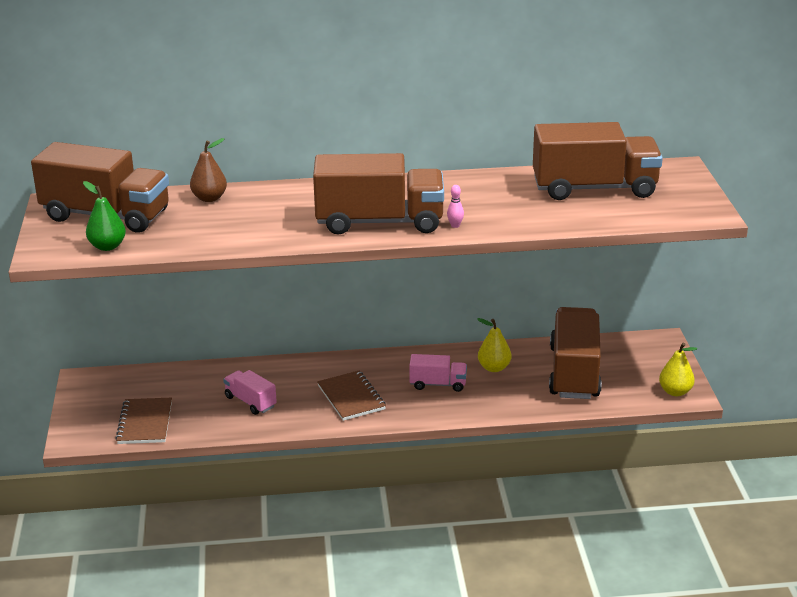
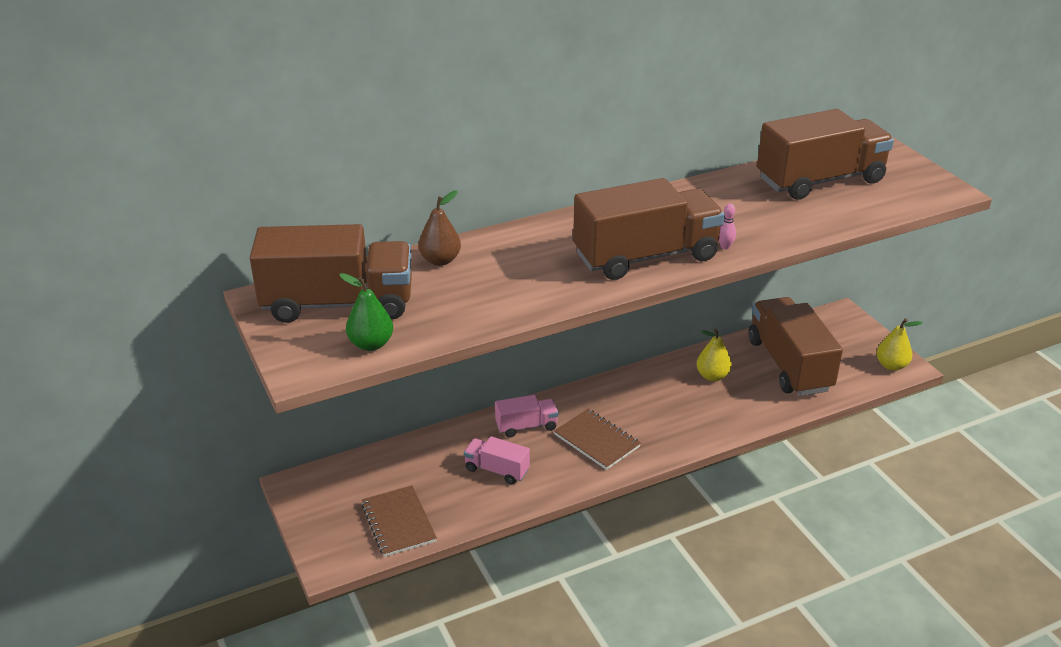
camera: 20 degrees left, 5 degrees up
pink truck [409,354,467,392] -> pink truck moved to [495,395,559,438]

